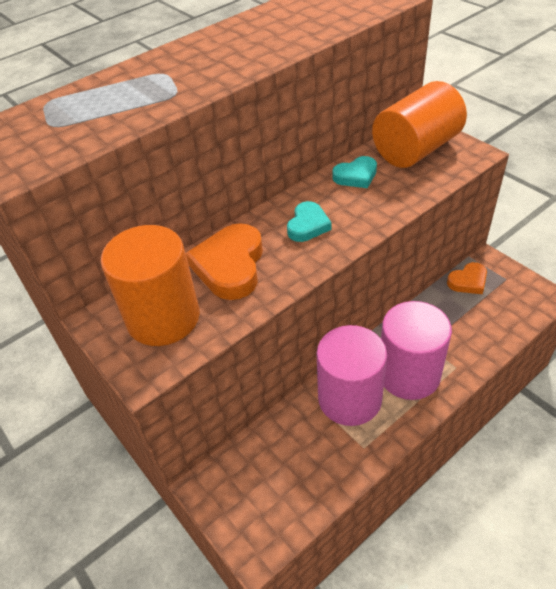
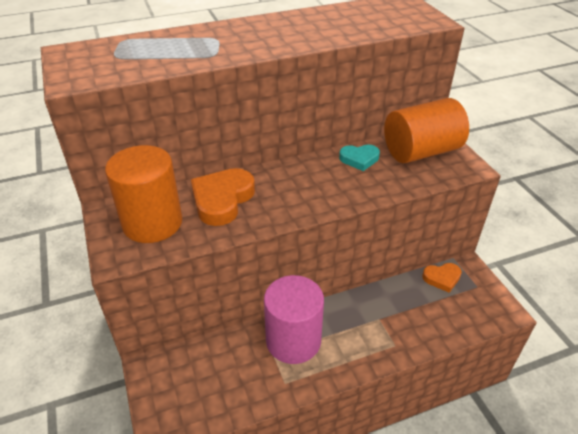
camera: 15 degrees right, 5 degrees down
turquoise heart [287,201,331,242] -> none
pink cylinder [381,301,452,400] -> none

